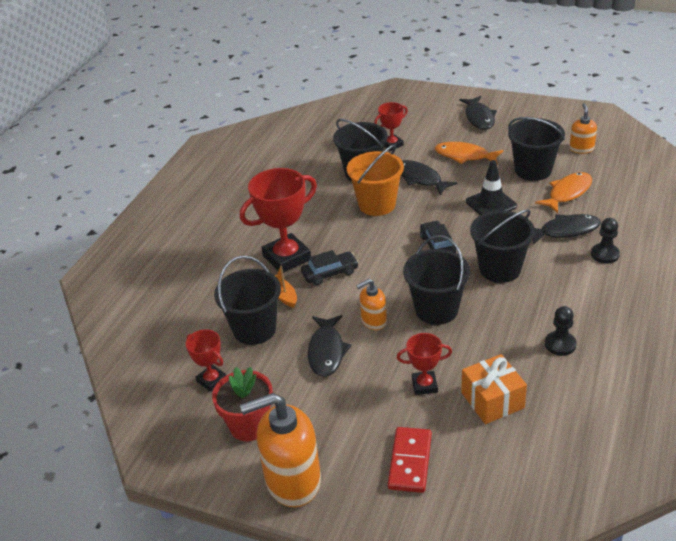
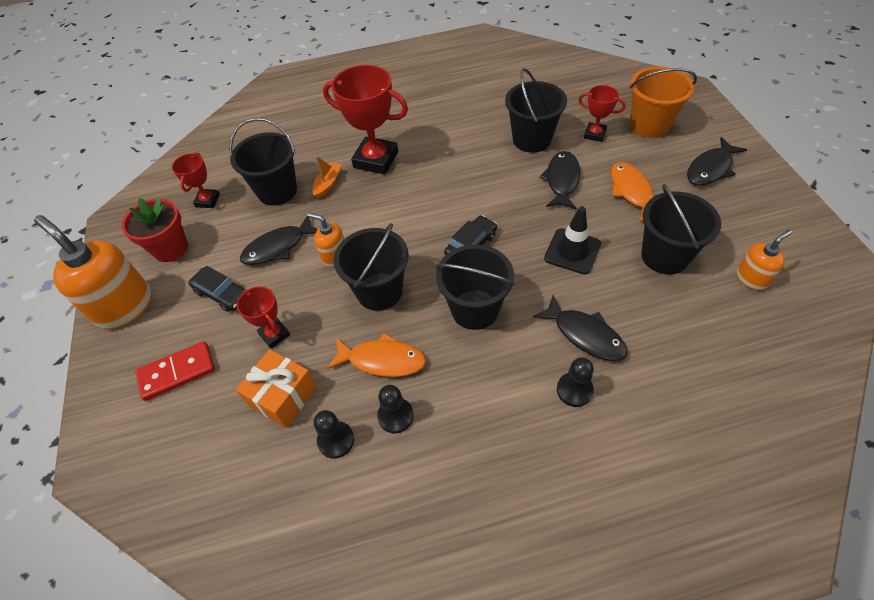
camera: 55 degrees right, 15 degrees up
black car [301,250,359,285] -> black car moved to [188,266,245,312]
orange bucket [347,144,404,216] -> orange bucket moved to [630,67,697,138]
orange fish [535,172,592,213] -> orange fish moved to [327,333,426,377]
none -> black pawn [314,410,354,459]

